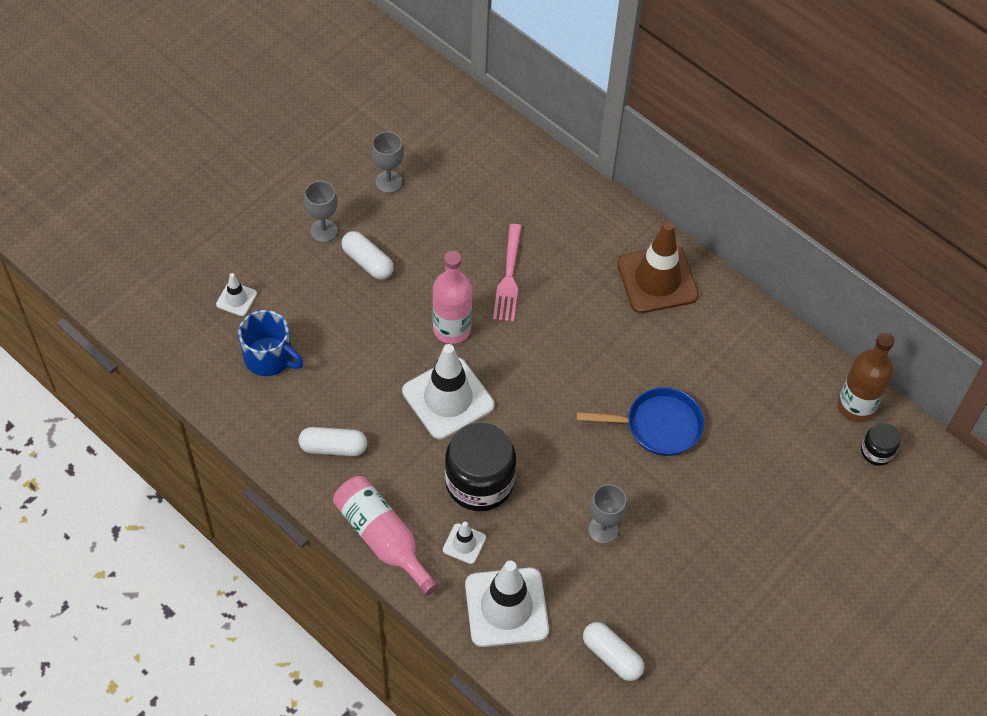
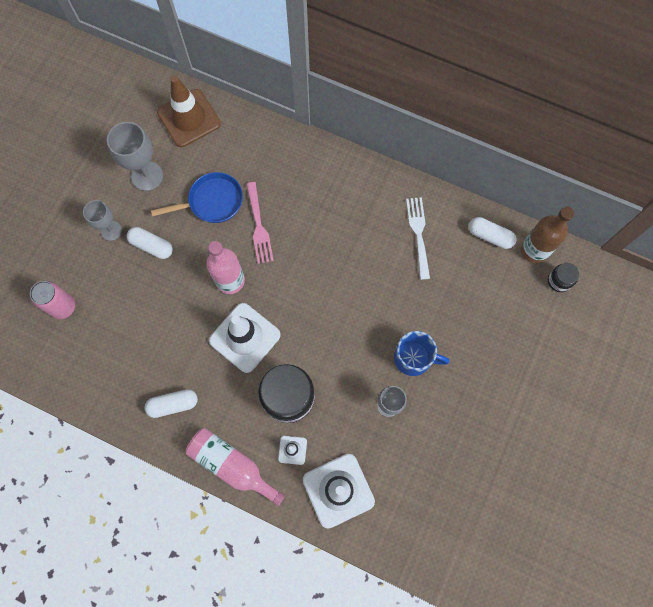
camera: 15 degrees left, 15 degrees up
white traffic cone [216,273,257,316] -> pink can [30,281,75,319]
blue mug [238,310,303,376] -> blue mug moved to [394,331,450,376]
grey goblet [371,131,404,193] -> grey goblet [107,122,163,191], size x1.55
blue pan [576,387,704,456] -> blue pan moved to [151,172,243,223]
white capsule [583,622,644,681] -> white capsule moved to [469,217,516,249]
brown traffic cone [617,222,699,313] -> brown traffic cone moved to [157,75,221,147]
none -> white fork [406,197,430,280]

